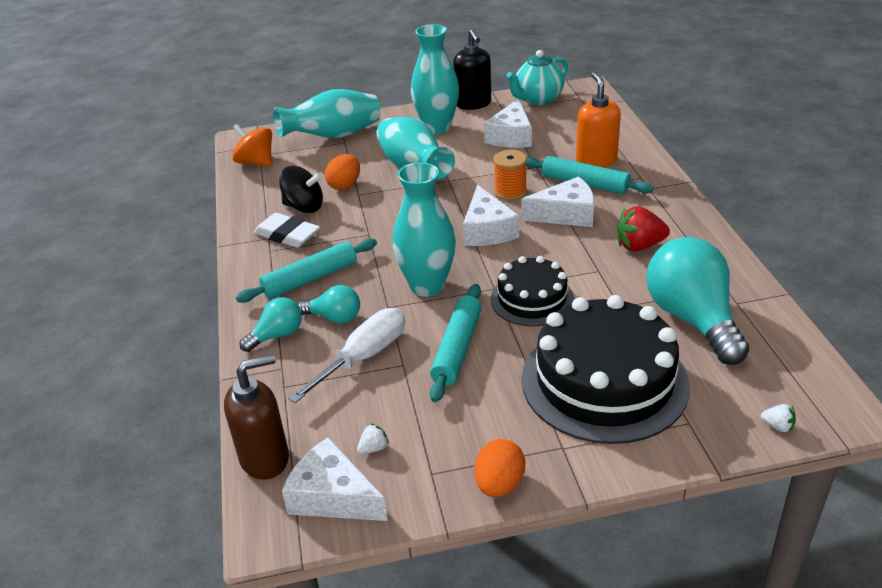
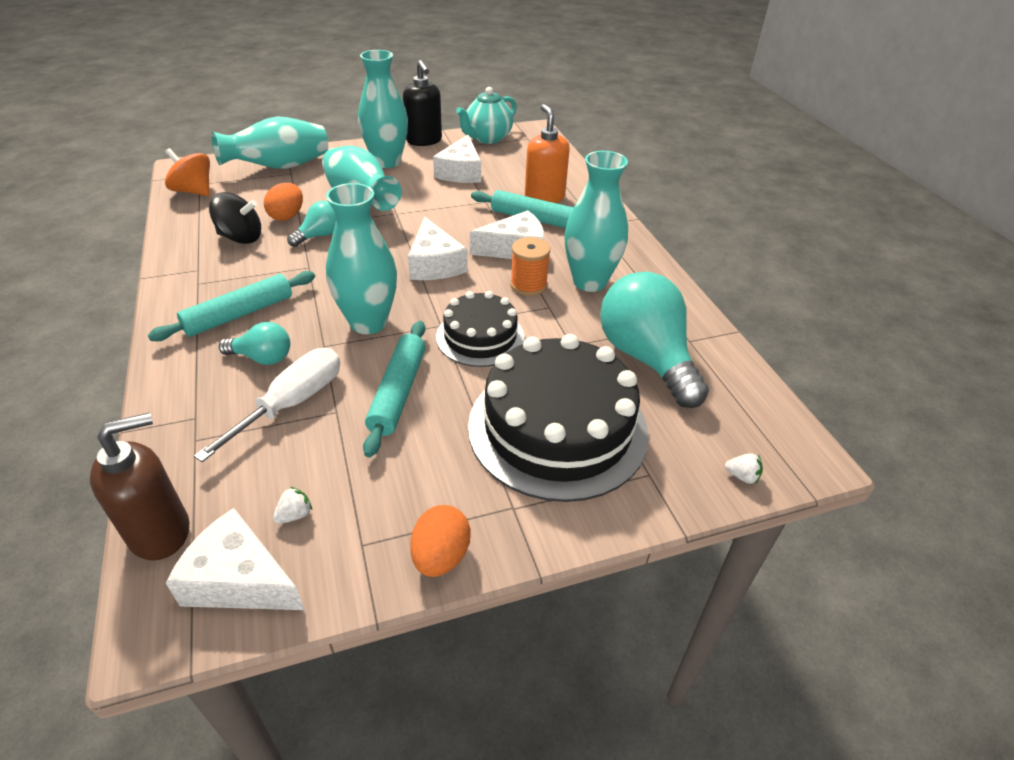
camera: 10 degrees left, 5 degrees up
turquoise light bulb [240,297,302,352] -> turquoise light bulb moved to [287,201,337,247]
white eraser [254,213,320,248] -> none
orange spool [493,150,527,200] -> orange spool moved to [510,237,550,296]
red strawberry [617,206,670,252] -> turquoise vase [564,151,628,292]

